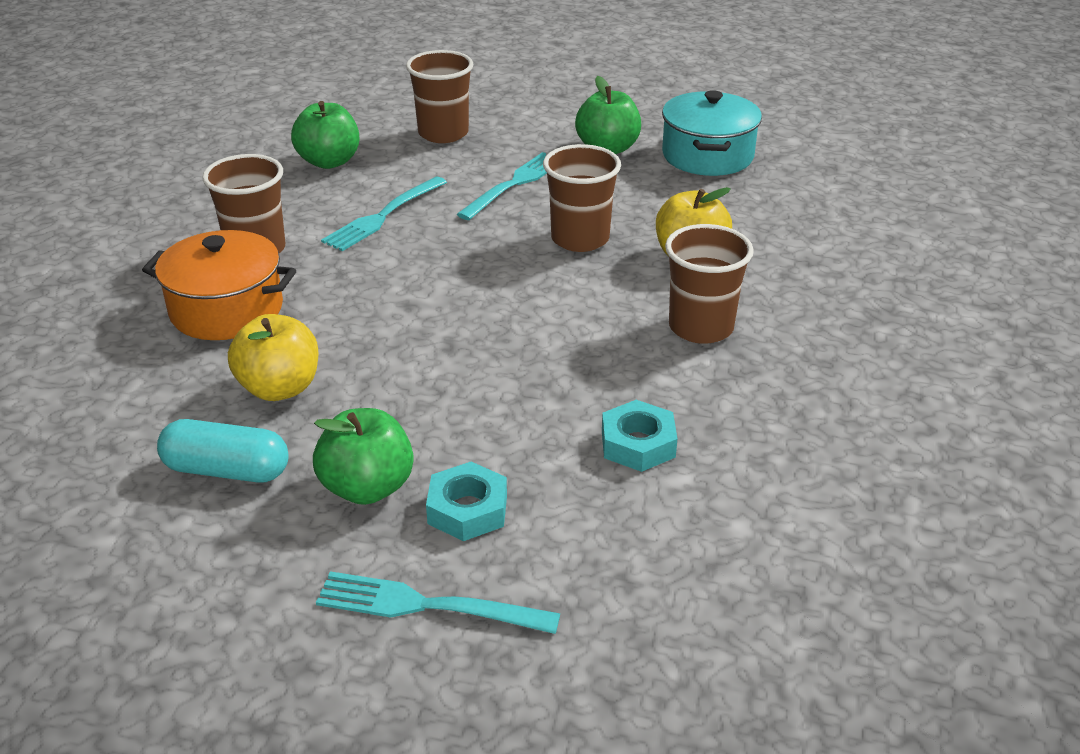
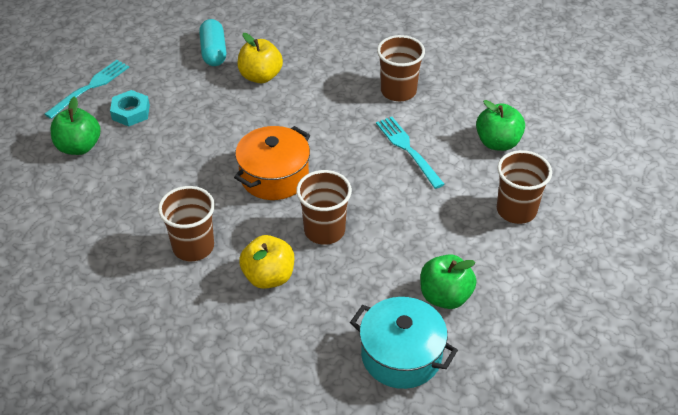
camera: 115 degrees right, 10 degrees up
orange pot [142,230,296,340] -> orange pot moved to [234,126,310,200]
turquoise capsule [157,419,289,483] -> turquoise capsule turned 45 degrees counterclockwise [199,19,226,66]
green apple [313,408,414,505] -> green apple moved to [51,97,101,155]
turquoise fork [457,152,547,220] -> none
turquoise nut [602,400,677,472] -> none

